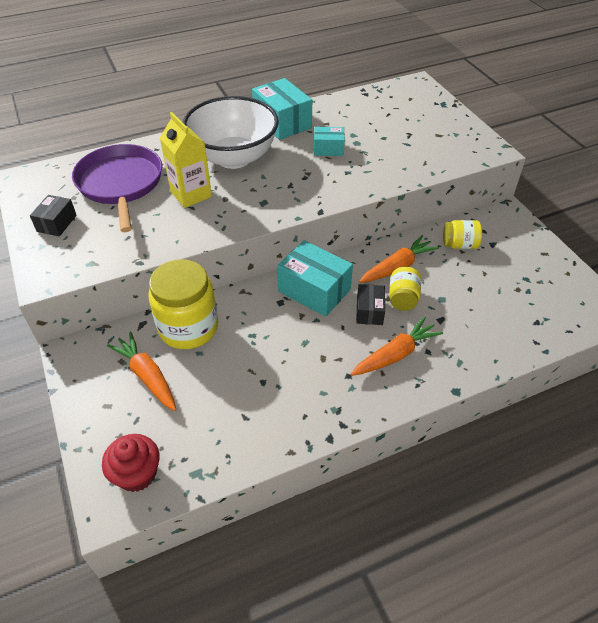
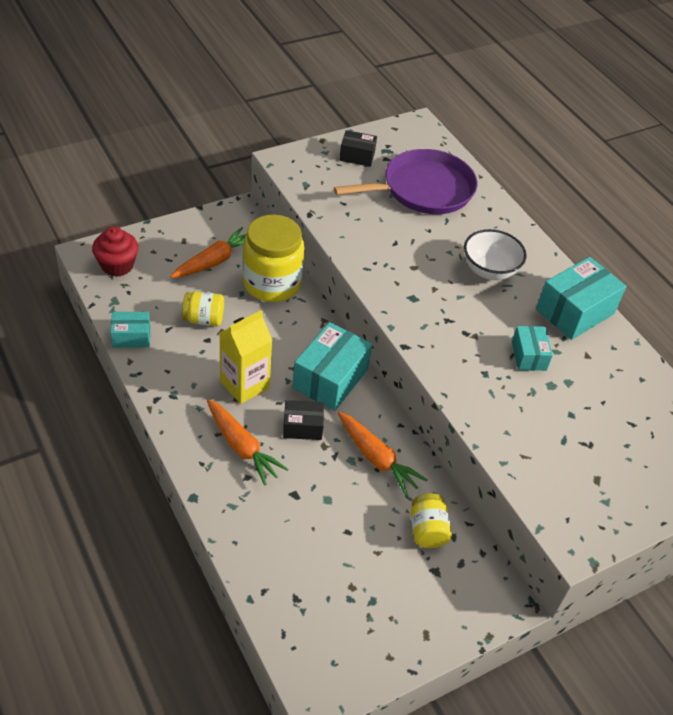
camera: 80 degrees right, 0 degrees up
yellow carton [160,112,212,208] -> yellow carton moved to [220,310,272,404]
white bowl [183,96,279,169] -> white bowl [464,229,527,280], size x0.58
yellow jar [389,267,421,311] -> yellow jar moved to [182,291,224,326]
none -> turquoise box [110,312,151,348]

